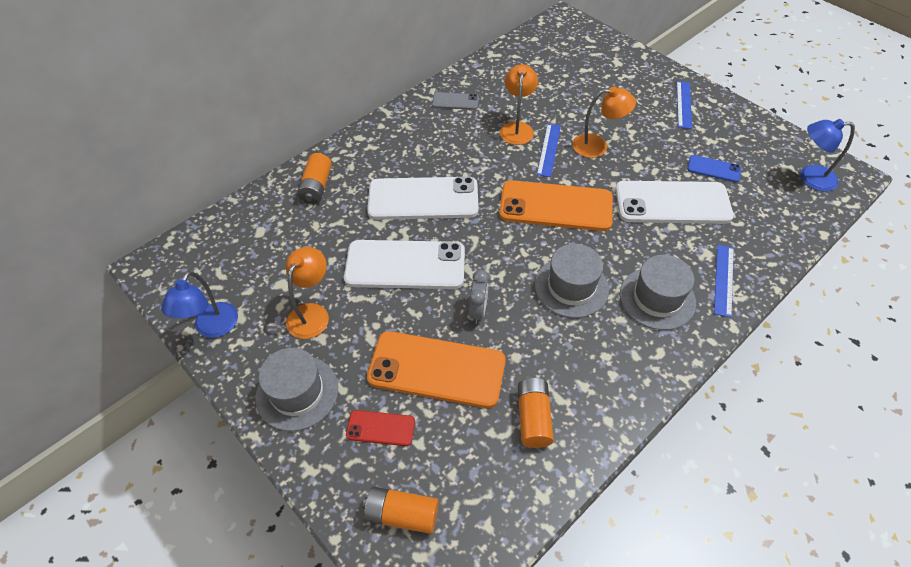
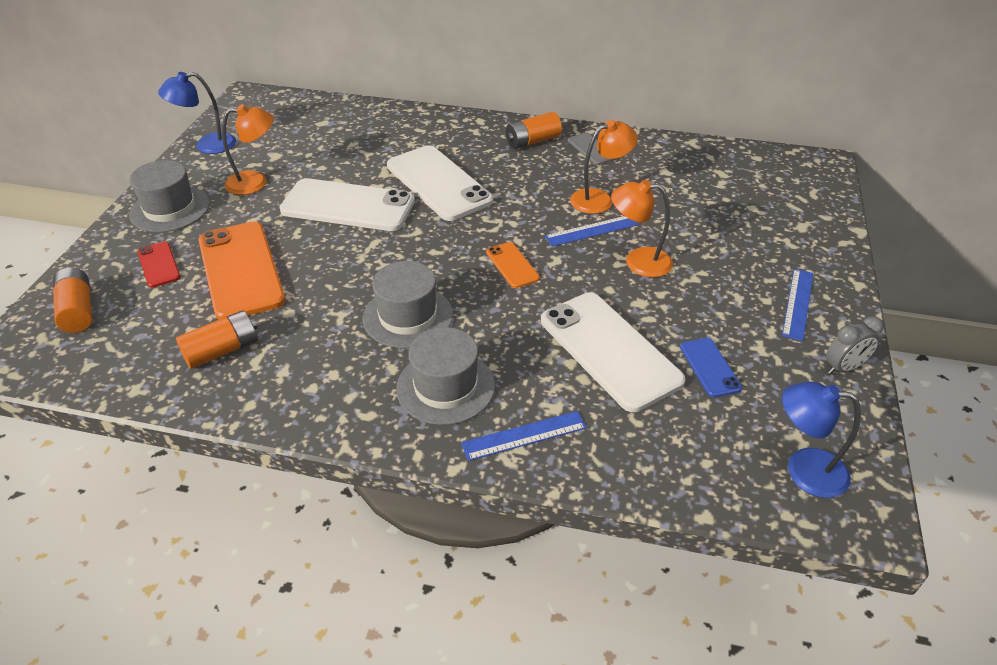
camera: 55 degrees right, 10 degrees down
orange battery [297,153,332,204] -> orange battery moved to [506,112,562,149]
white phone [344,240,465,289] -> white phone turned 45 degrees counterclockwise [279,178,415,231]
grey clock [469,270,489,324] -> grey clock moved to [826,316,884,374]
orange phone [499,180,613,231] -> orange phone [486,242,540,288], size x0.47
orange lamp [572,86,636,158] -> orange lamp turned 135 degrees clockwise [611,180,673,277]
blue ruler [677,81,692,129] -> blue ruler turned 45 degrees counterclockwise [782,269,813,341]
blue lamp [800,119,855,192] -> blue lamp turned 45 degrees counterclockwise [782,382,861,498]

